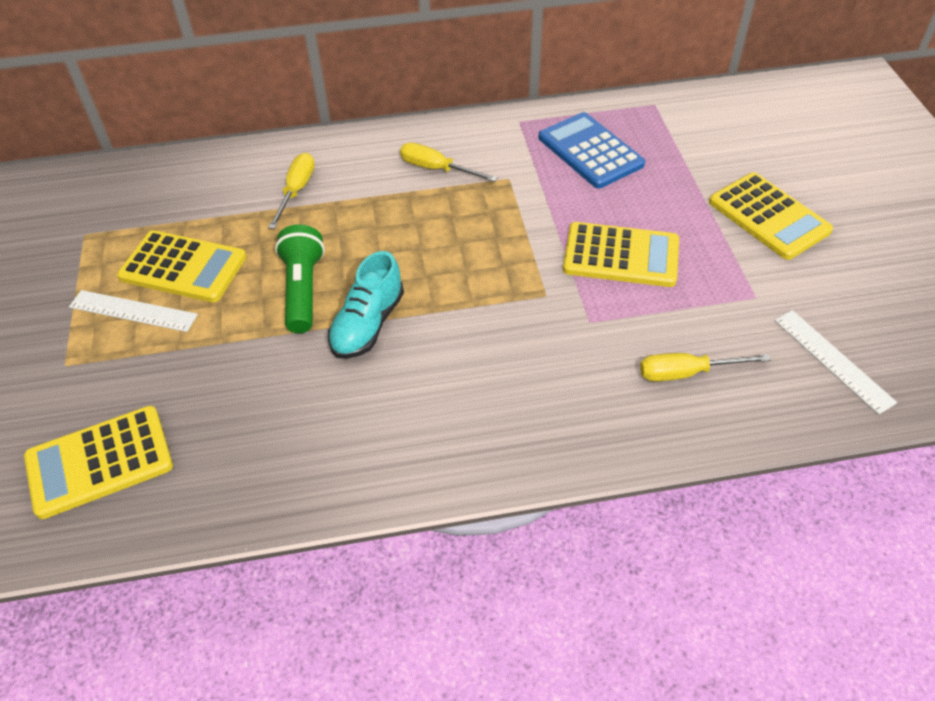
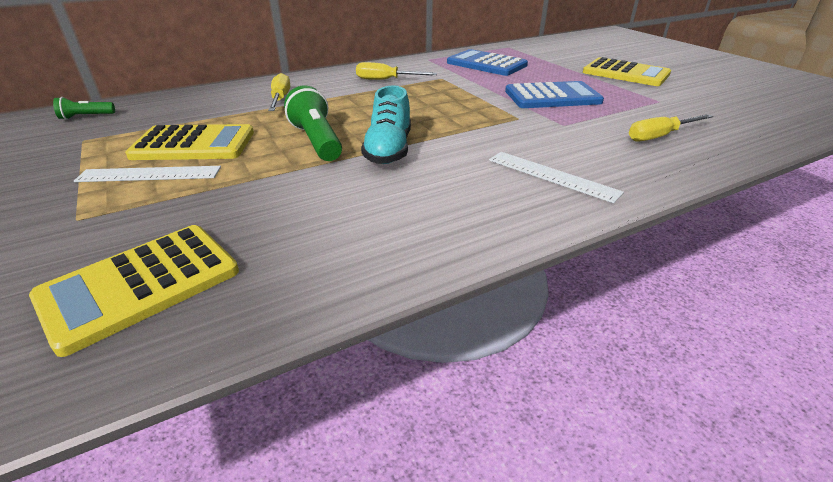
camera: 20 degrees left, 15 degrees down
yellow calculator [563,222,679,287] -> blue calculator [505,81,604,108]
white ruler [774,310,897,415] -> white ruler moved to [489,152,624,203]
none -> green flashlight [53,97,115,120]

